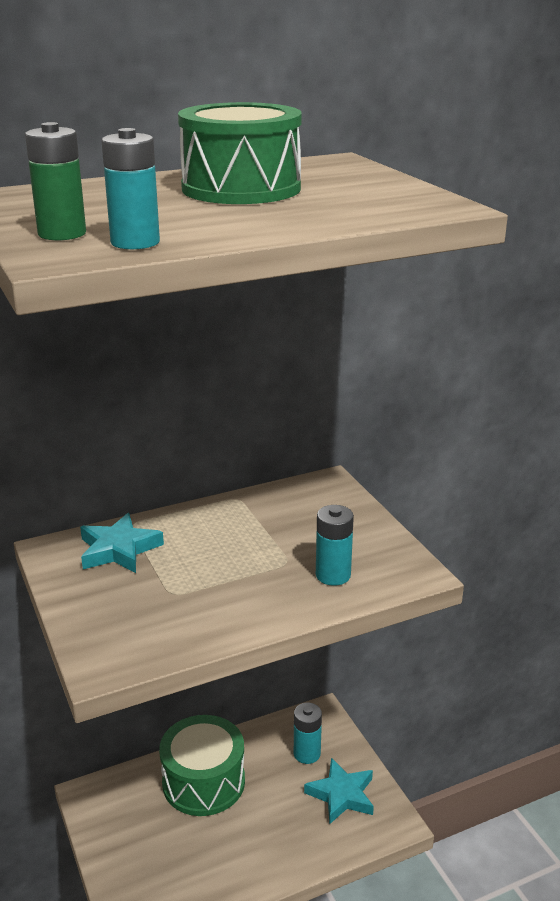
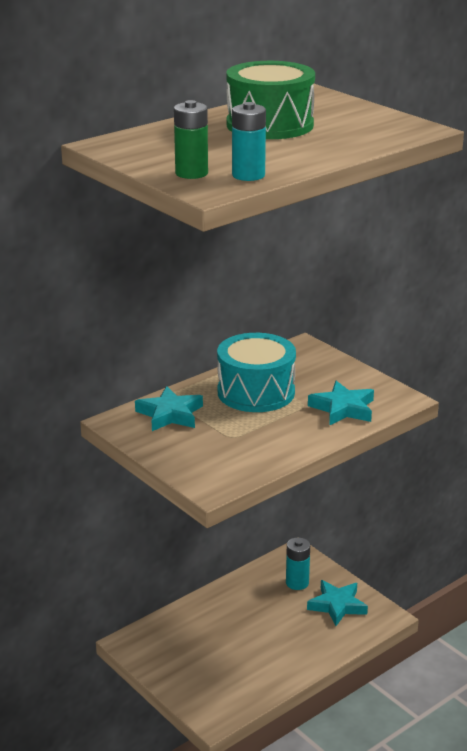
camera: 15 degrees left, 0 degrees up
green drum [159,715,245,816] -> none
turquoise battery [316,505,354,586] -> turquoise star [308,381,374,426]
none -> turquoise drum [217,333,296,412]

